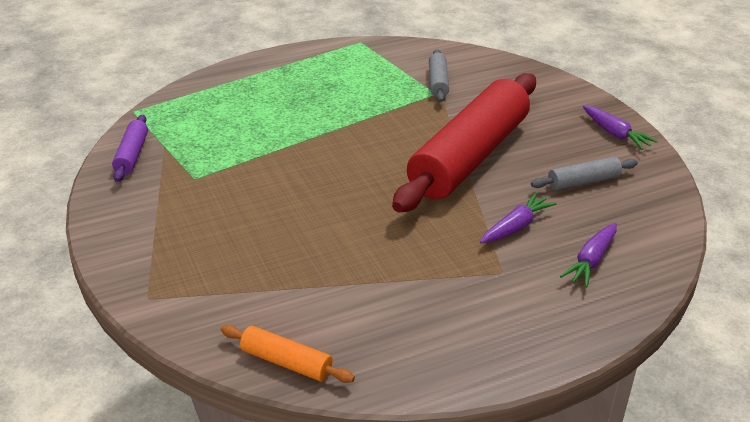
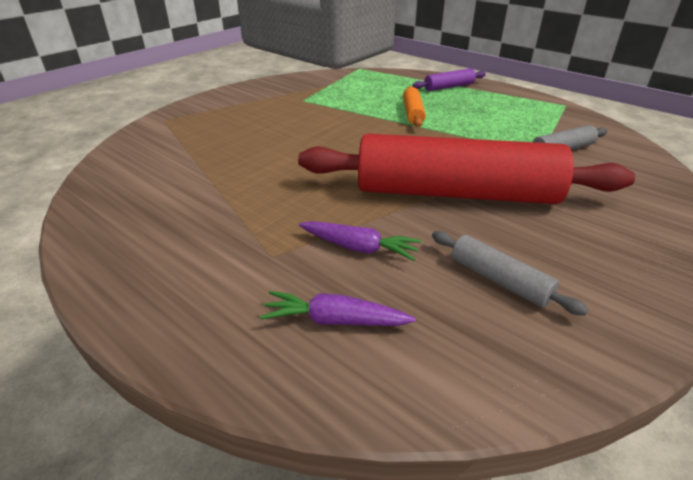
camera: 65 degrees right, 0 degrees up
purple rolling pin [112,115,148,182] -> purple rolling pin moved to [413,68,486,91]
orange rolling pin [221,325,355,383] -> orange rolling pin moved to [403,86,426,127]
purple carrot [583,105,658,150] -> none

